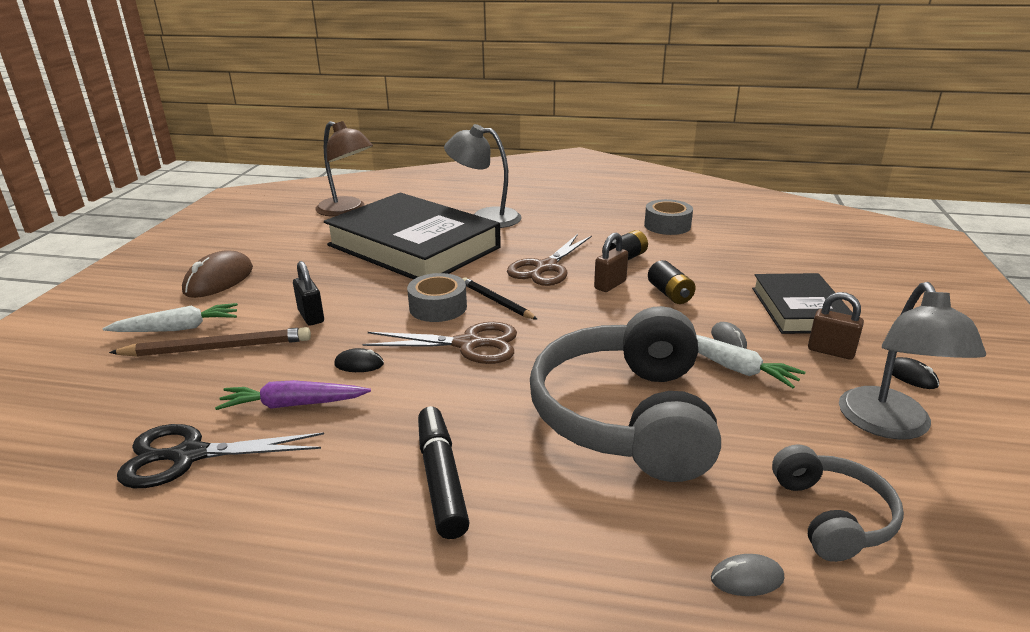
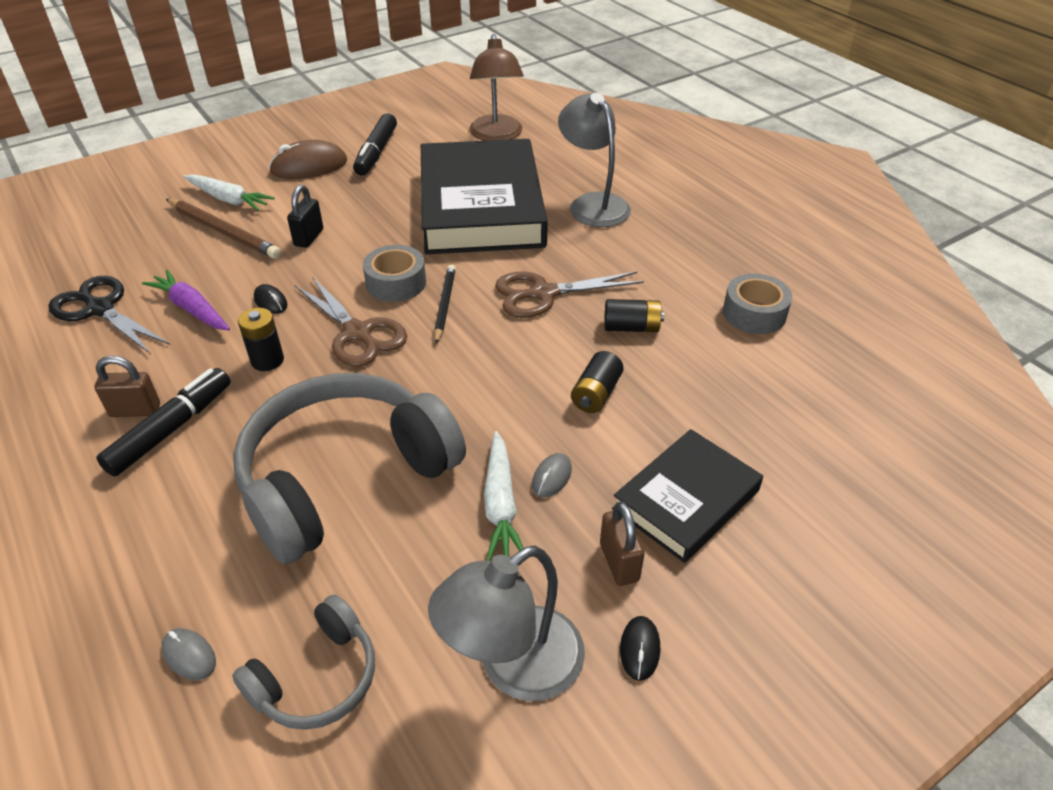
camera: 45 degrees right, 15 degrees up
brown padlock [594,233,628,292] -> brown padlock moved to [94,356,160,417]
none -> black battery [238,308,284,371]
none -> black marker [353,113,397,176]

